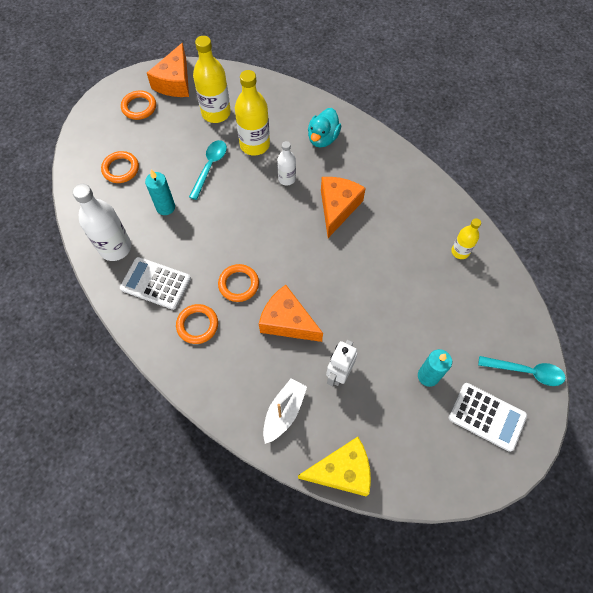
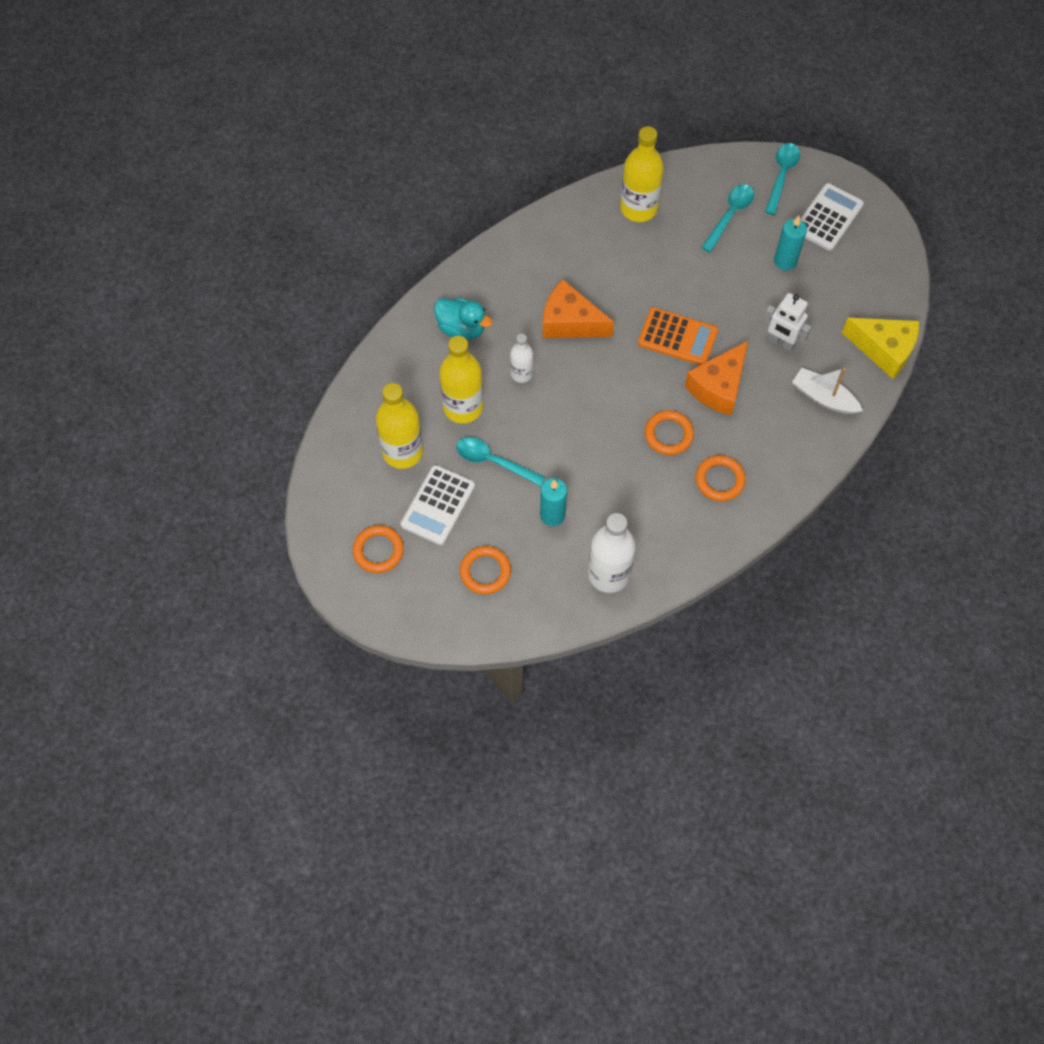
camera: 85 degrees left, 0 degrees up
white calculator [120,257,191,310] -> white calculator moved to [401,465,475,545]
orange cheese [147,43,189,97] -> none
yellow cheese [298,437,371,496] -> yellow cheese turned 120 degrees clockwise [842,318,919,379]
yellow bottle [451,218,481,259] -> yellow bottle [620,126,664,222], size x1.77
none -> orange calculator [638,307,718,365]
none -> turquoise spoon [701,184,754,252]

